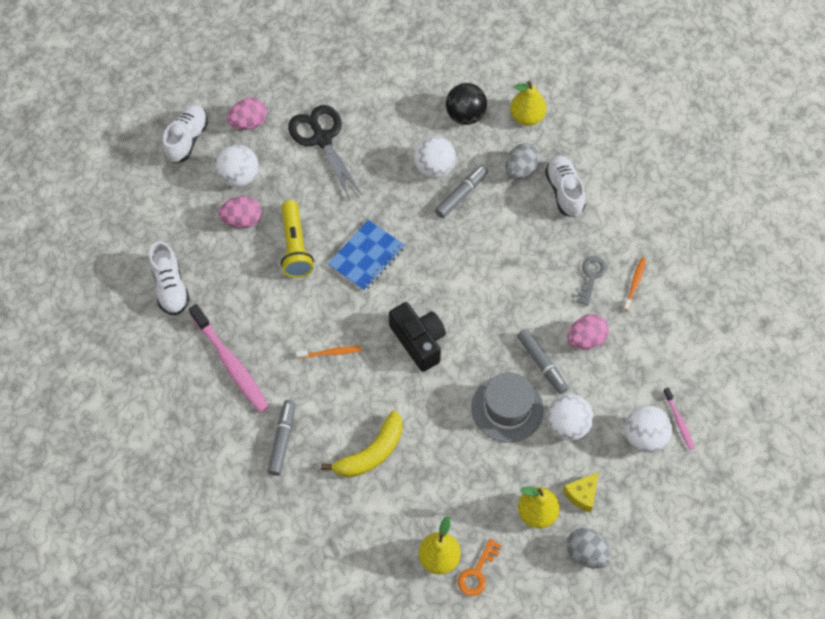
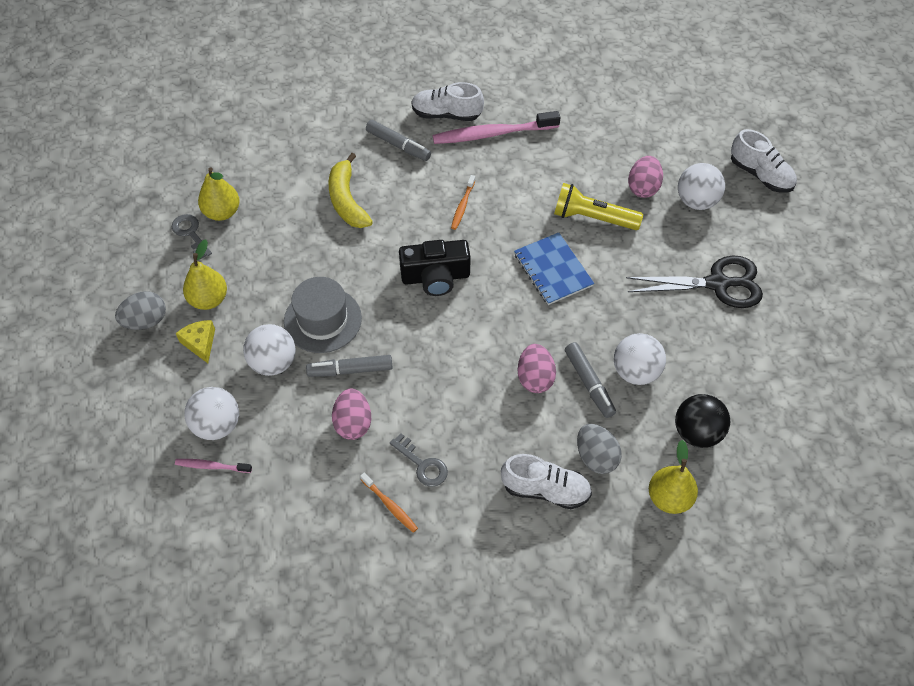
camera: 115 degrees right, 5 degrees down
white shoe [149,241,190,315] -> white shoe moved to [411,82,484,121]
pink egg [227,98,267,130] -> pink egg moved to [518,344,556,393]
orange key [458,538,502,596] -> grey key [172,214,212,259]

